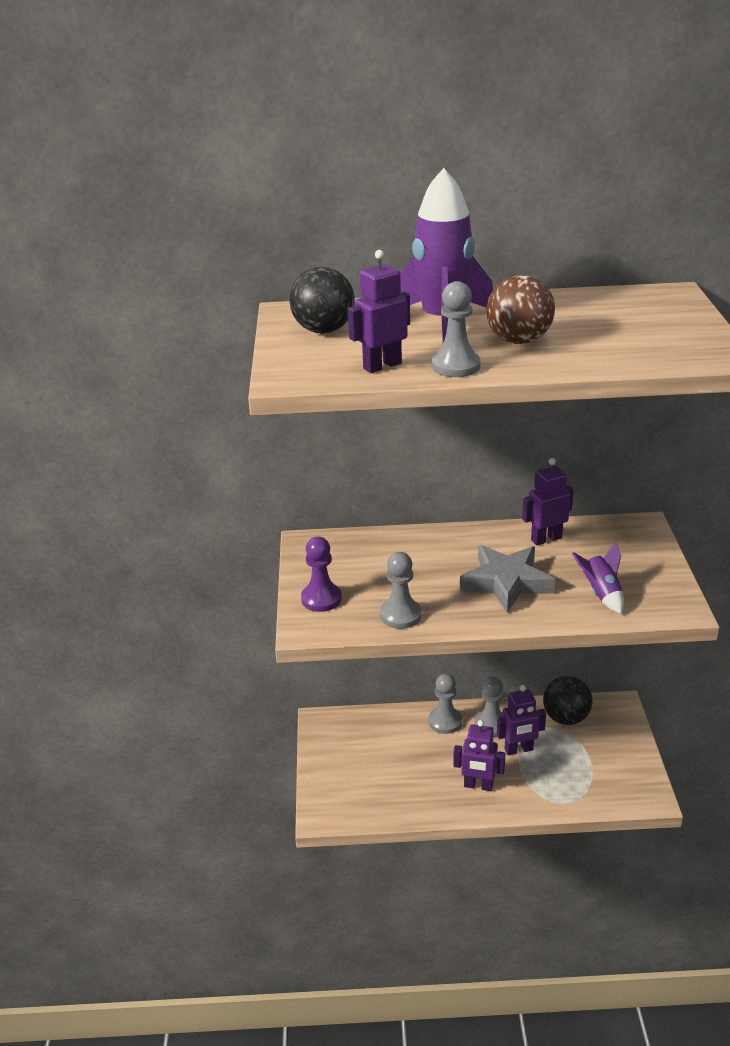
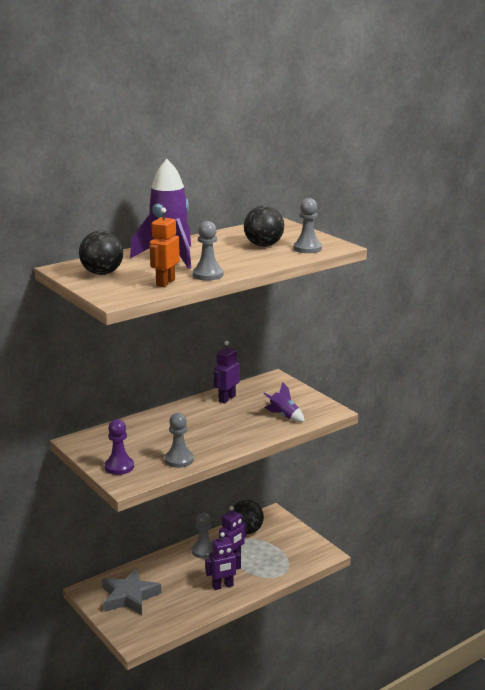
camera: 35 degrees left, 10 degrees down
purple robot [348,250,410,373] -> orange robot [149,207,180,287]
grey pawn [429,674,462,734] -> grey pawn moved to [293,198,322,253]
grey star [460,545,555,613] -> grey star moved to [102,568,161,615]
brown ball [487,275,555,344] -> none
none -> black ball [244,206,284,247]

